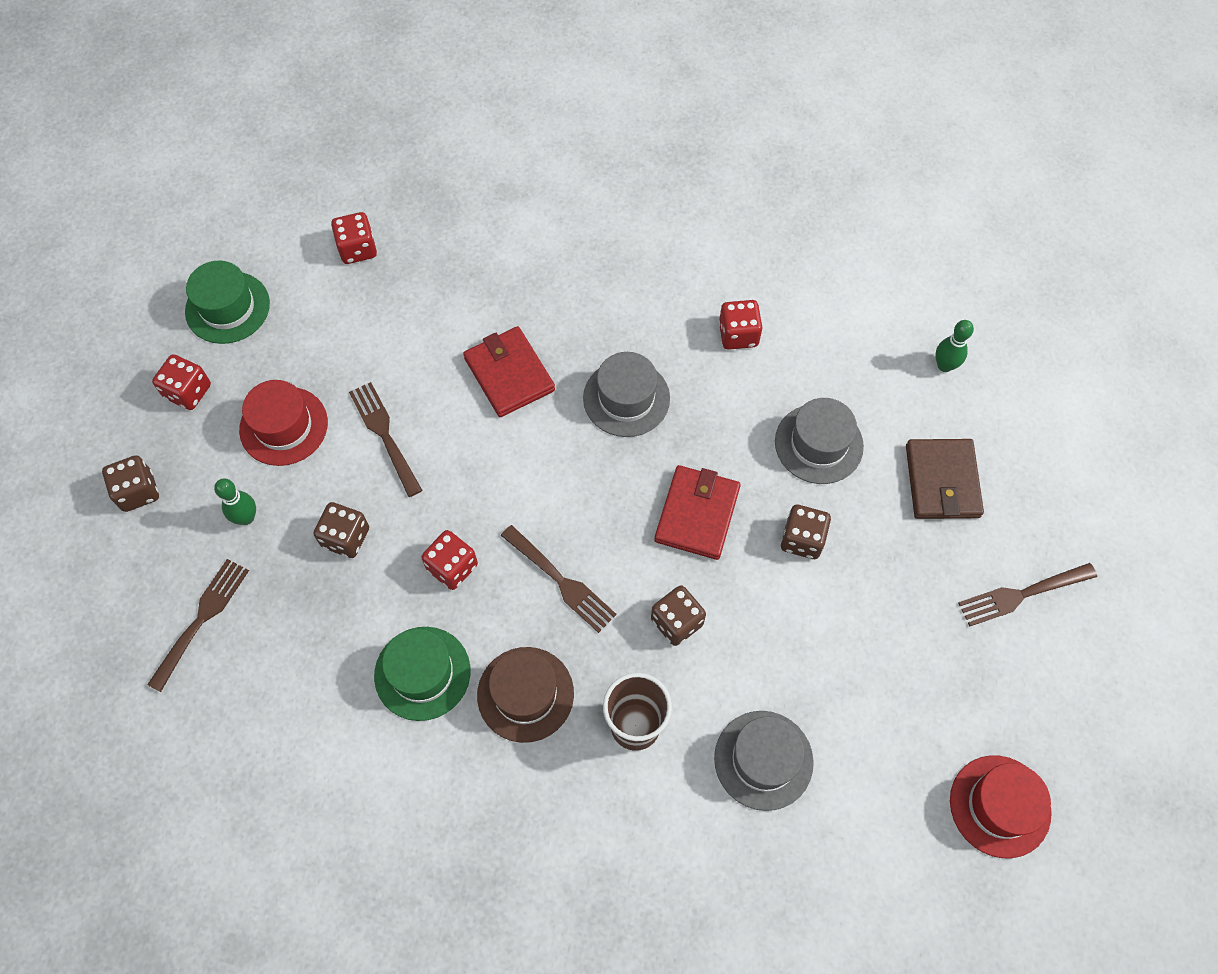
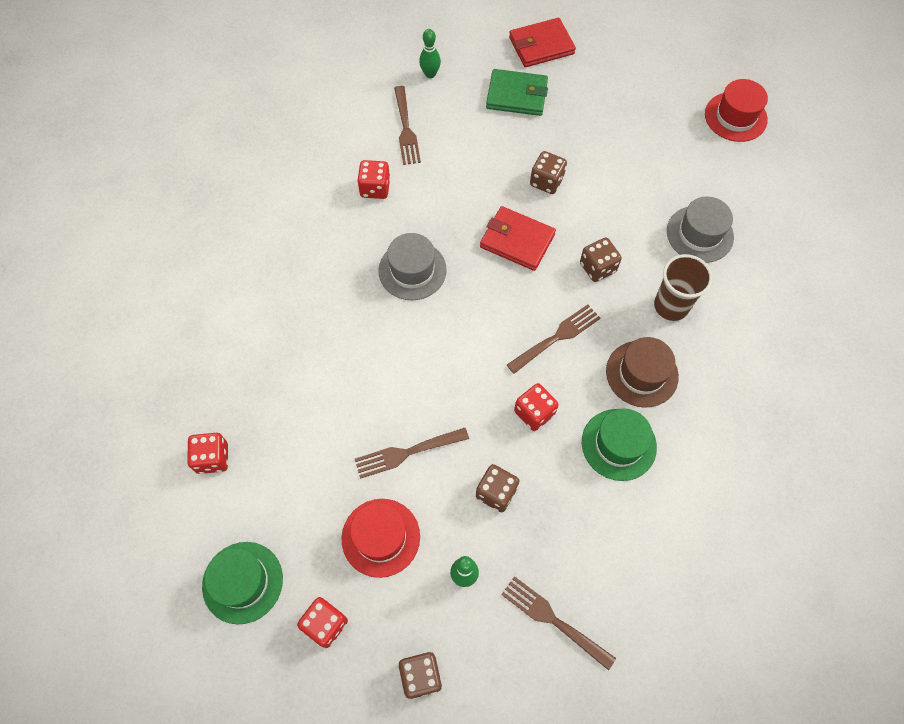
camera: 80 degrees left, 0 degrees up
red wallet [463,326,555,417] -> red wallet moved to [509,18,576,67]
grey hat [775,398,864,484] -> none
brown wallet [906,439,984,519] -> green wallet [486,69,548,116]
brown fork [958,563,1097,627] -> brown fork moved to [394,86,421,165]

